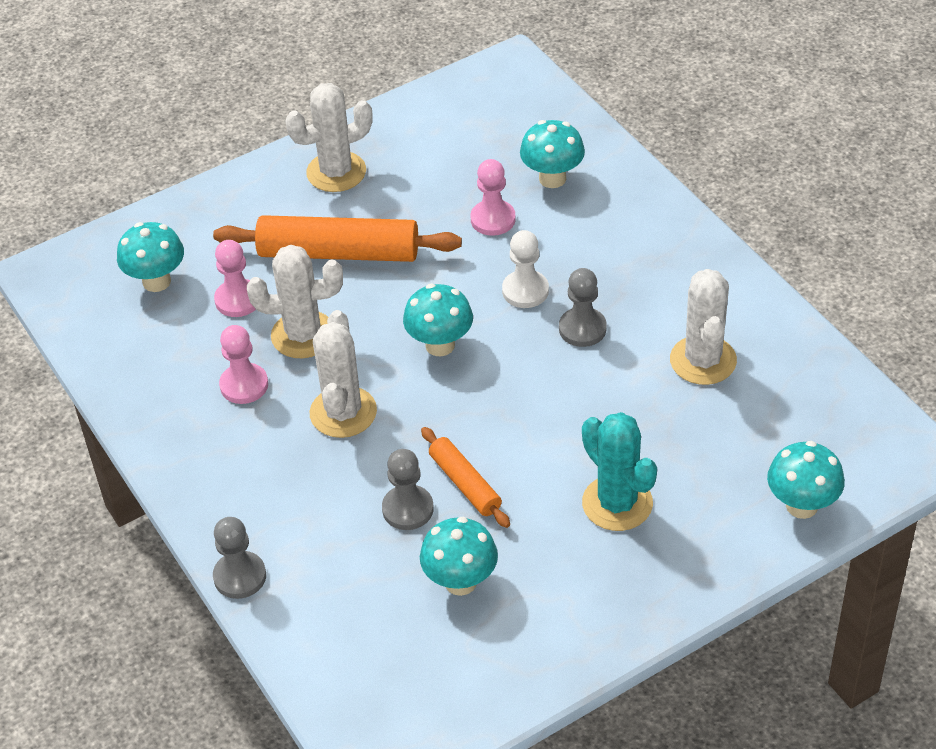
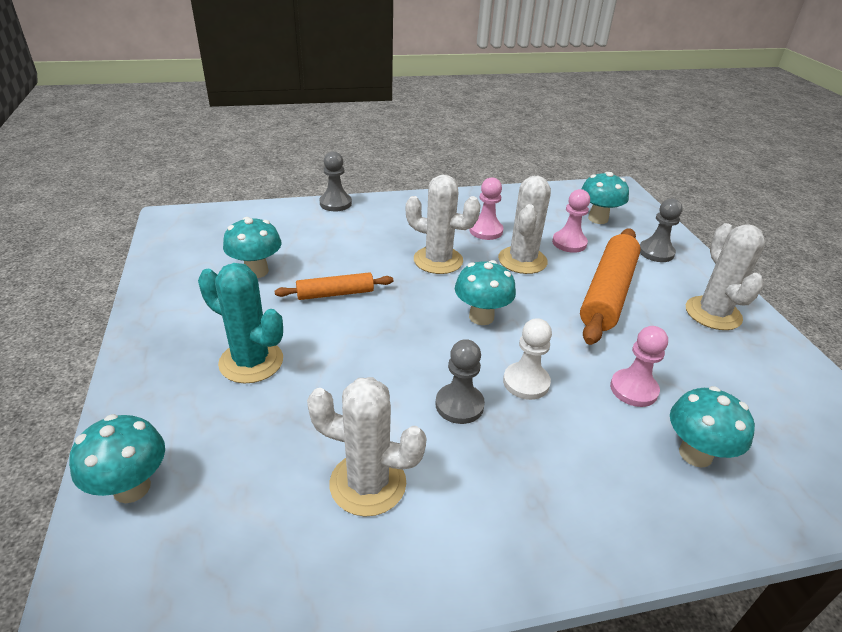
camera: 105 degrees right, 10 degrees down
grey pawn [382,449,434,530] -> grey pawn moved to [640,198,683,262]
turquoise cactus [582,412,657,531] -> turquoise cactus turned 45 degrees clockwise [198,263,283,384]

